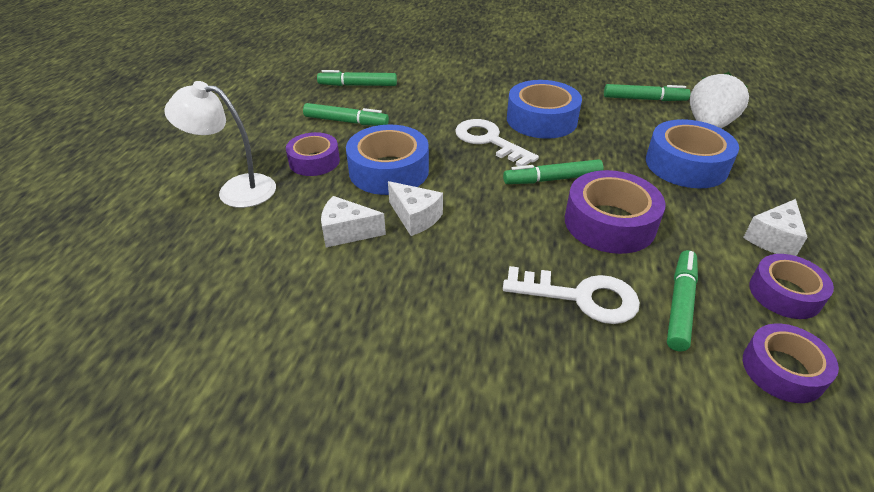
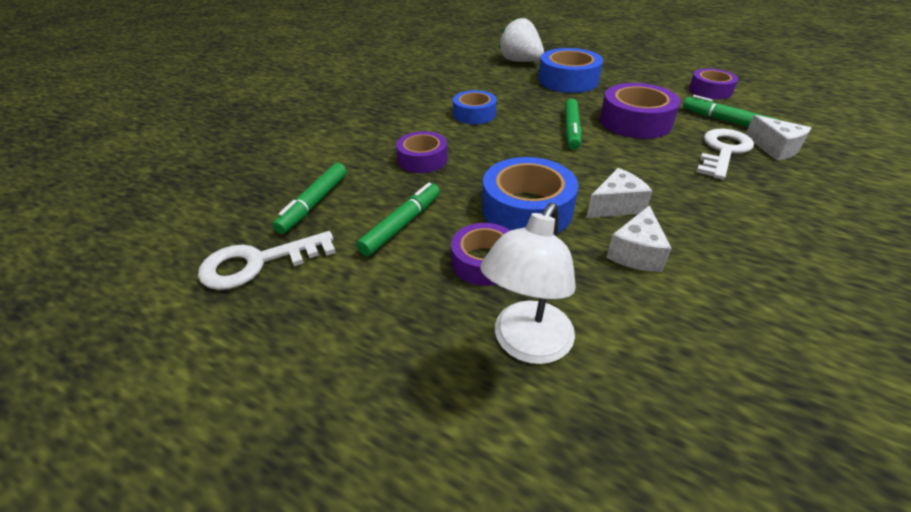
camera: 70 degrees left, 0 degrees up
white key [455,119,539,166] -> white key moved to [198,231,336,290]
blue tape [507,80,582,139] -> blue tape [453,90,497,124], size x0.64
green marker [604,84,691,101] -> none
white cheese [743,199,808,256] -> white cheese moved to [746,115,811,161]
purple tape [743,324,839,403] -> purple tape moved to [396,131,448,173]

